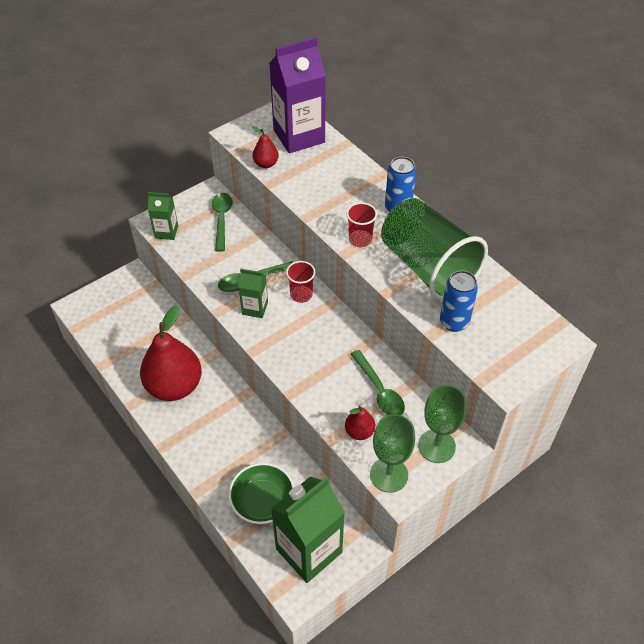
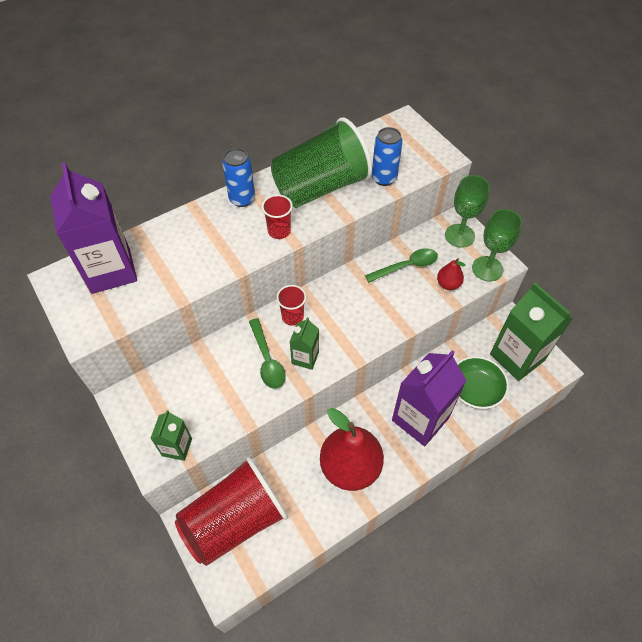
camera: 85 degrees left, 5 degrees up
green spoon [212,193,233,252] -> none
red pear [252,126,279,168] -> none
none -> red cup [175,456,288,566]
none -> purple carton [392,350,467,446]

